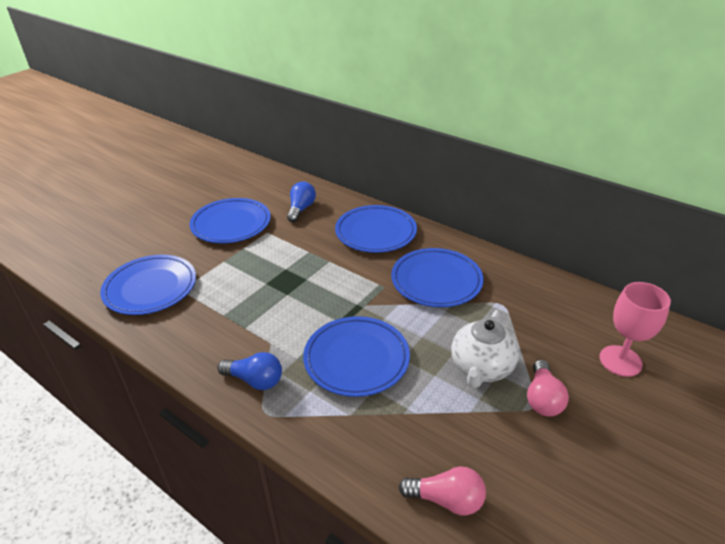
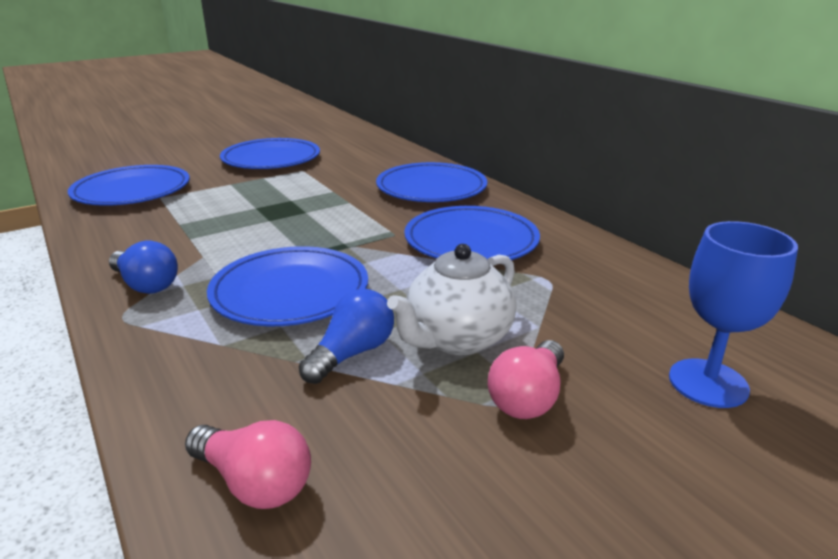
camera: 20 degrees right, 10 degrees down
blue light bulb [287,181,316,222] -> blue light bulb moved to [298,289,394,384]
pink goblet [599,282,671,377] -> blue goblet [669,221,798,408]

